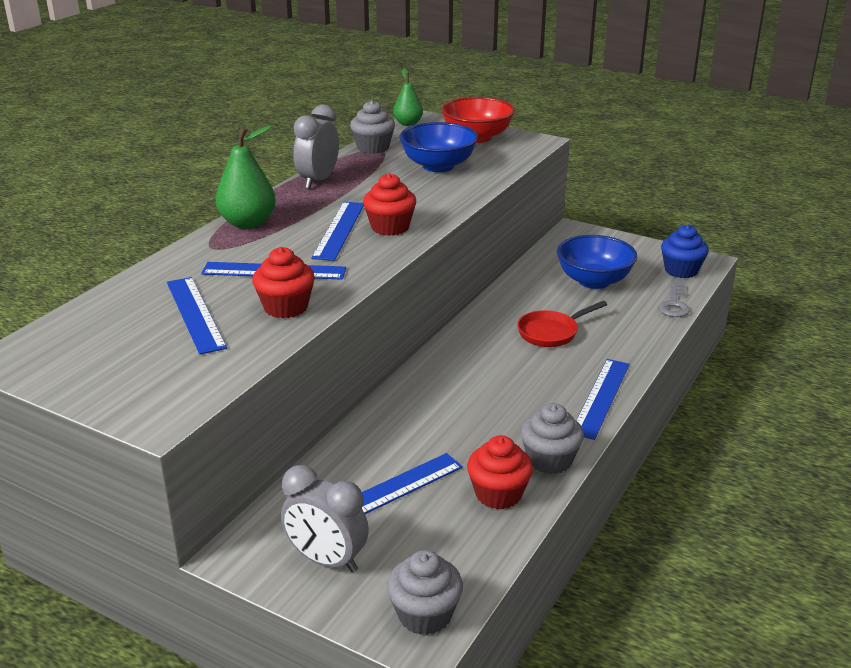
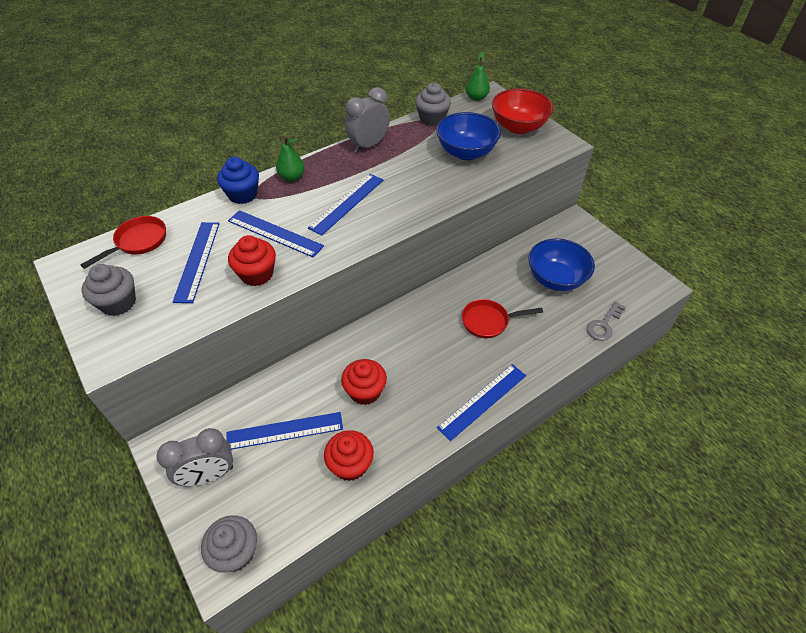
camera: 25 degrees right, 20 degrees up
green pear [216,126,276,229] -> green pear [276,136,305,182], size x0.64
grey clock [281,465,369,573] -> grey clock turned 75 degrees counterclockwise [157,428,233,486]
red cupcake [363,173,416,236] -> red cupcake moved to [341,359,387,405]
grey cupcake [521,403,584,474] -> grey cupcake moved to [81,264,136,316]
blue cupcake [661,224,709,278] -> blue cupcake moved to [217,157,259,204]
none -> red pan [80,216,166,269]

